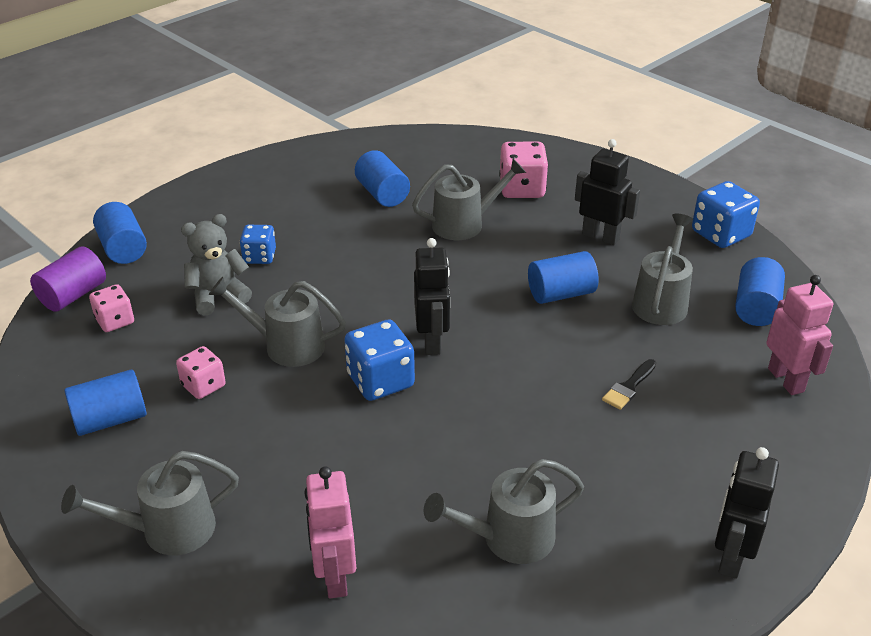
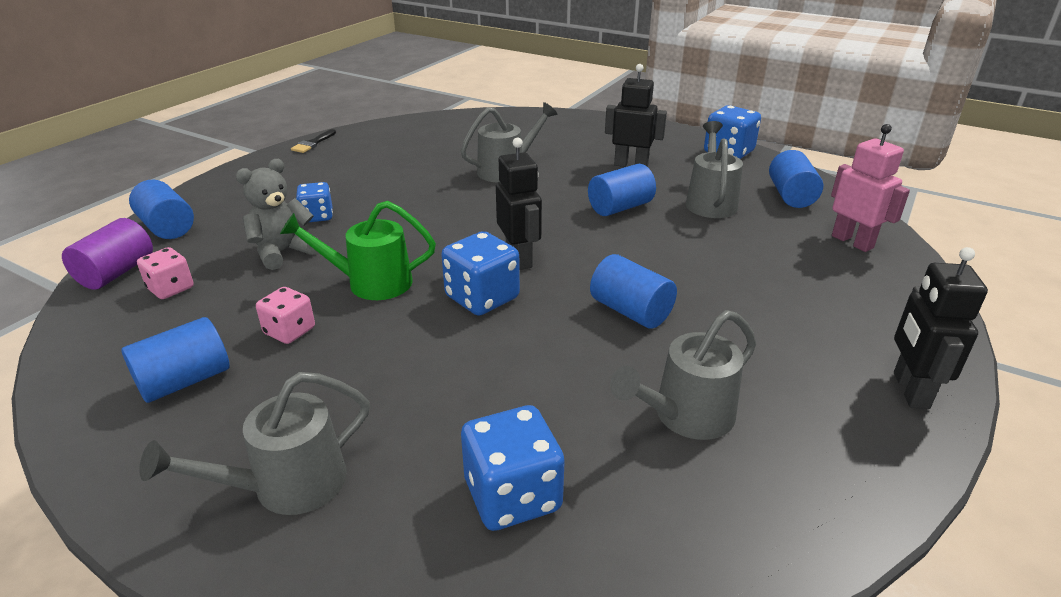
camera: 15 degrees left, 5 degrees down
grey watering can [209,277,346,367] -> green watering can [280,201,436,300]
pink robot [304,466,356,598] -> blue dice [461,405,565,531]
blue cylinder [355,150,410,207] -> blue cylinder moved to [590,254,677,329]
pink dice [499,142,548,198] -> none
black brush [602,359,656,410] -> black brush moved to [291,129,336,153]

